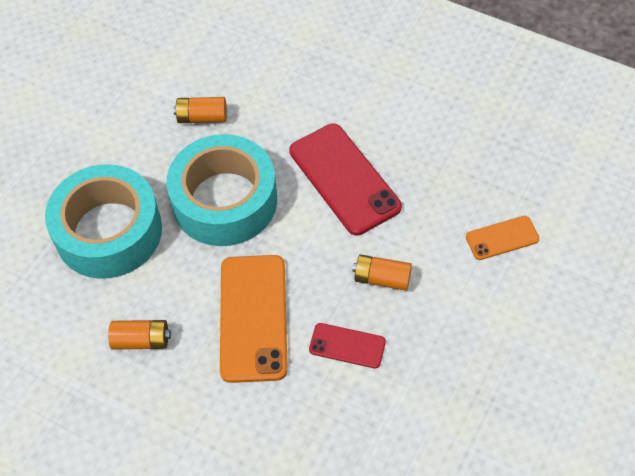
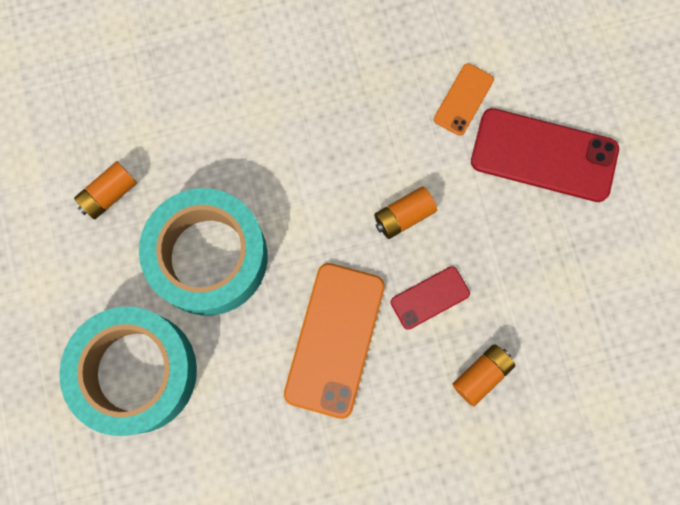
camera: 45 degrees left, 20 degrees up
orange battery [108,320,171,350] -> orange battery moved to [452,344,515,407]
orange phone [220,255,288,383] -> orange phone turned 60 degrees clockwise [284,263,385,419]
red phone [289,124,402,236] -> red phone moved to [471,108,619,202]

